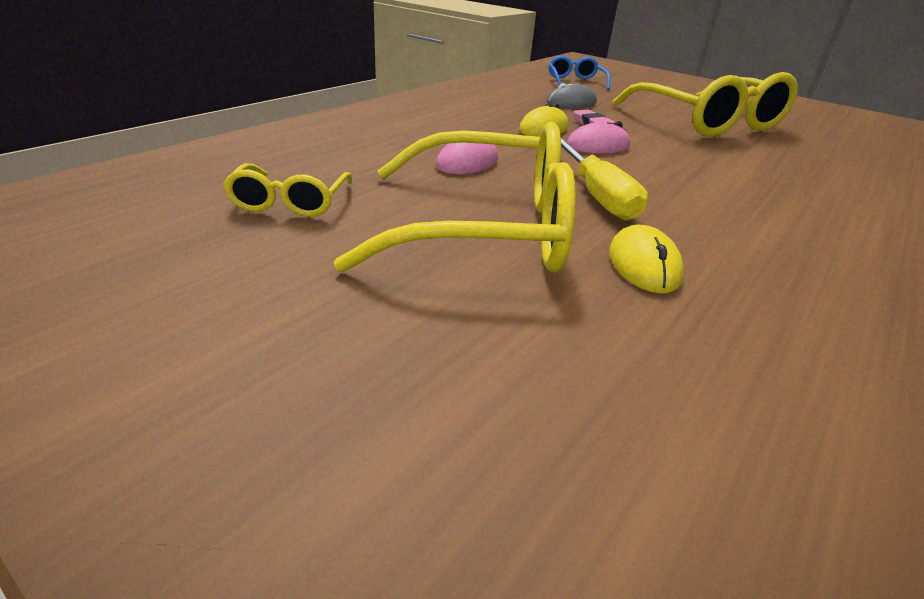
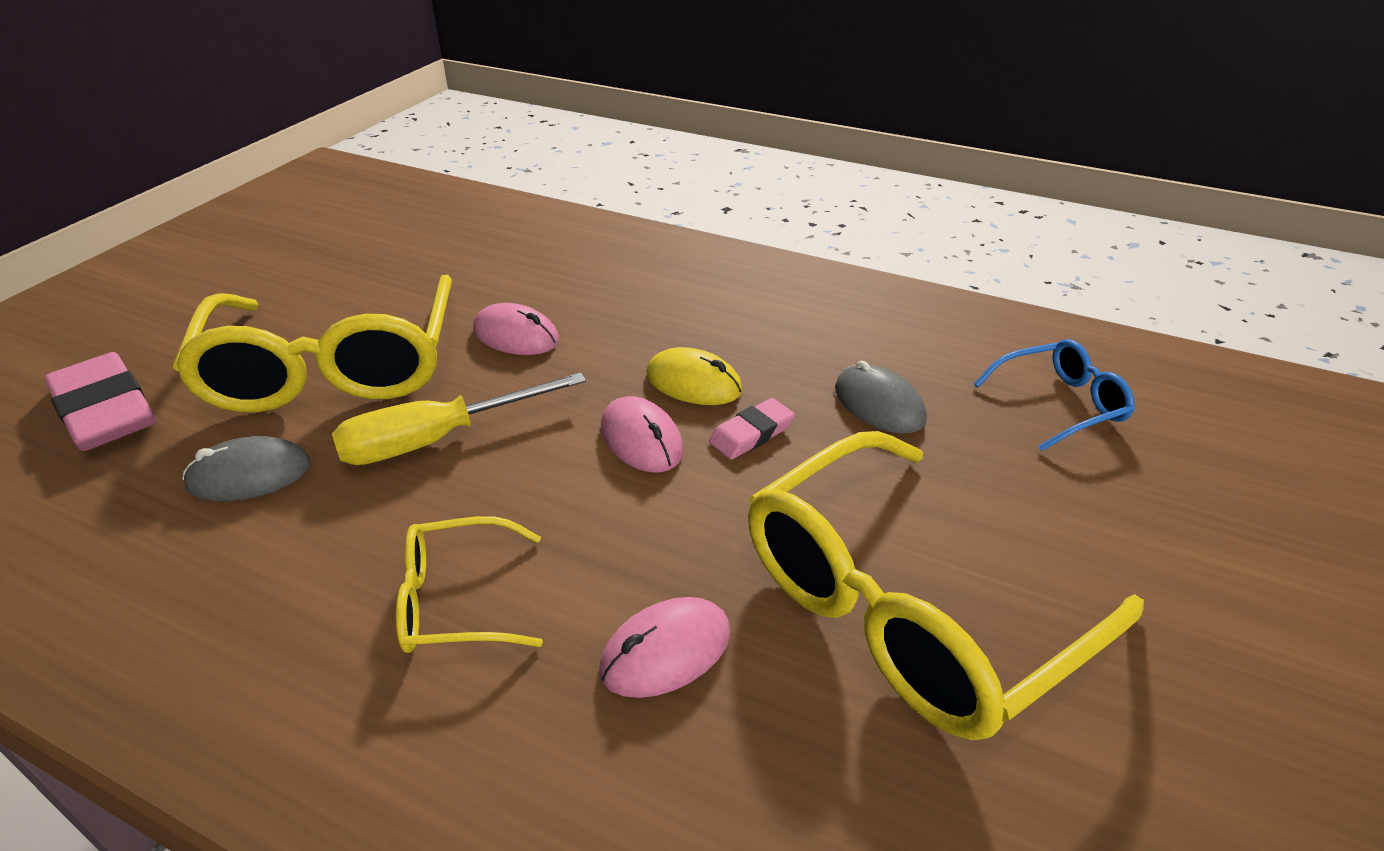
camera: 80 degrees right, 5 degrees up
yellow glasses [223,163,352,217] -> yellow glasses moved to [396,516,543,653]
yellow mouse [609,225,684,293] -> grey mouse [183,436,311,501]
none -> pink eraser [44,352,156,451]
none -> pink mouse [599,597,730,698]

